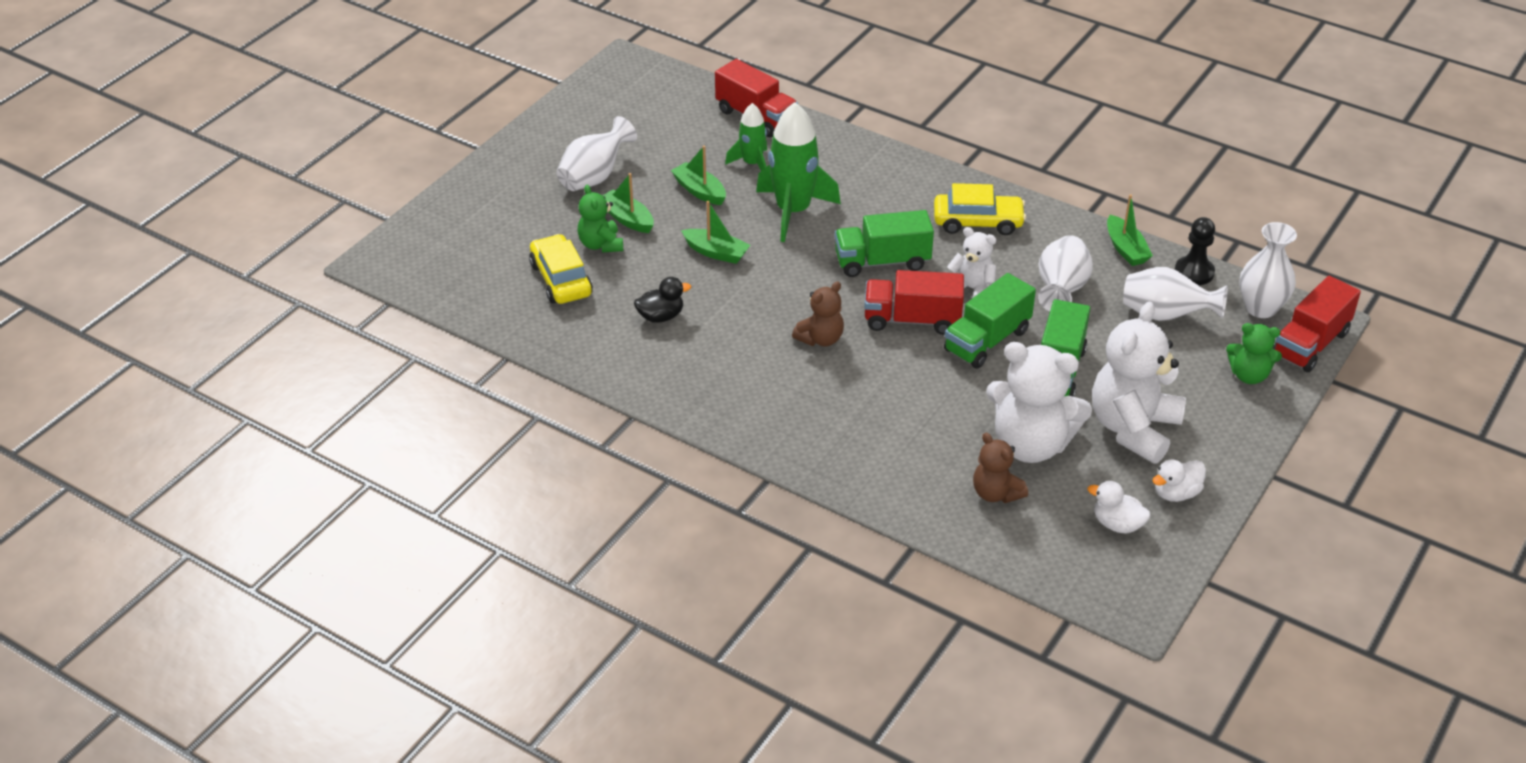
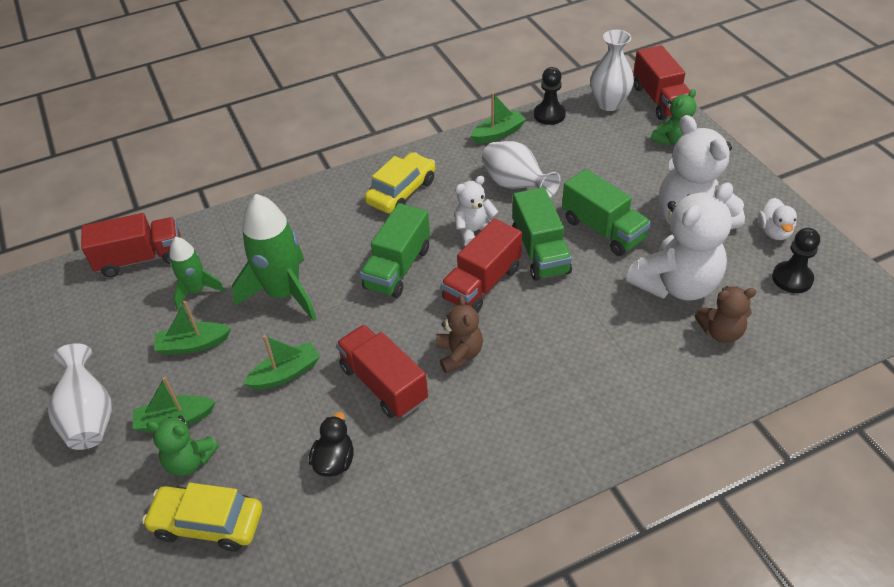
camera: 55 degrees left, 5 degrees up
white duck [1087,481,1151,534] -> black pawn [772,228,820,293]
green boat [1107,194,1153,266] -> green boat turned 45 degrees counterclockwise [471,92,526,144]
white vase [1123,267,1228,321] -> none
none -> red truck [336,325,428,418]

